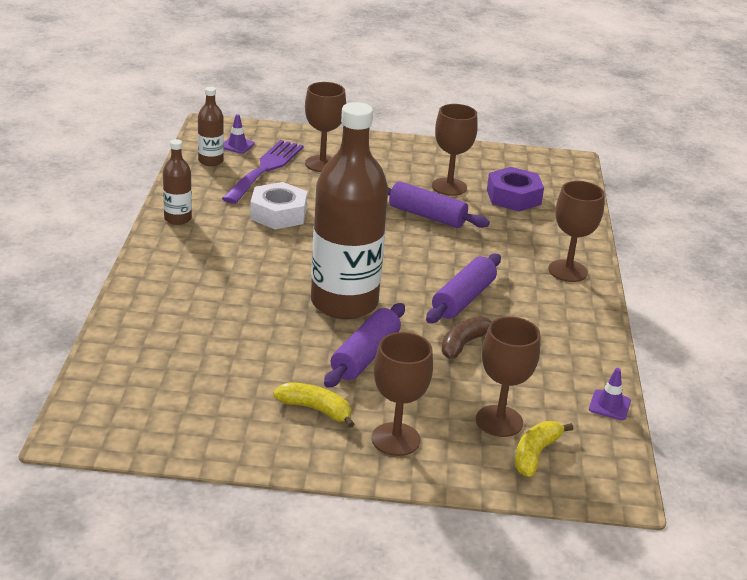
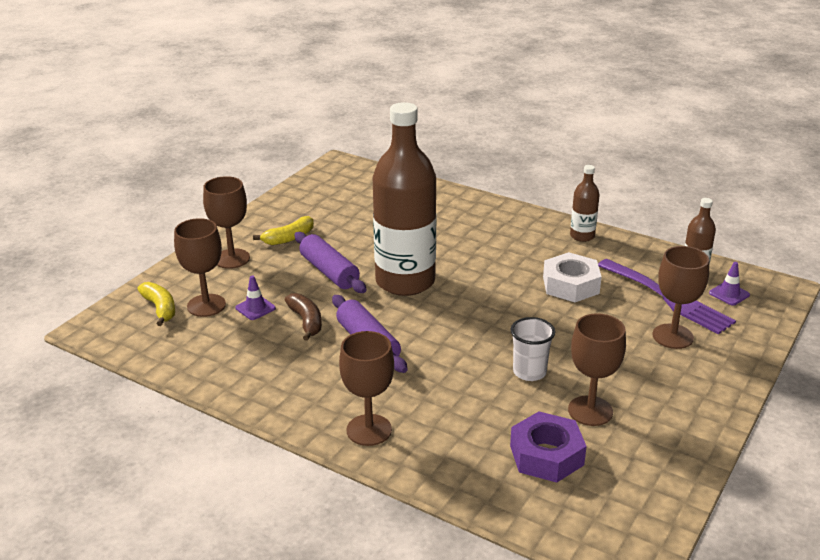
camera: 120 degrees right, 0 degrees up
purple rolling pin [388,182,490,228] -> white cup [511,317,555,381]
purple traffic cone [589,368,631,420] -> purple traffic cone moved to [235,275,276,320]

